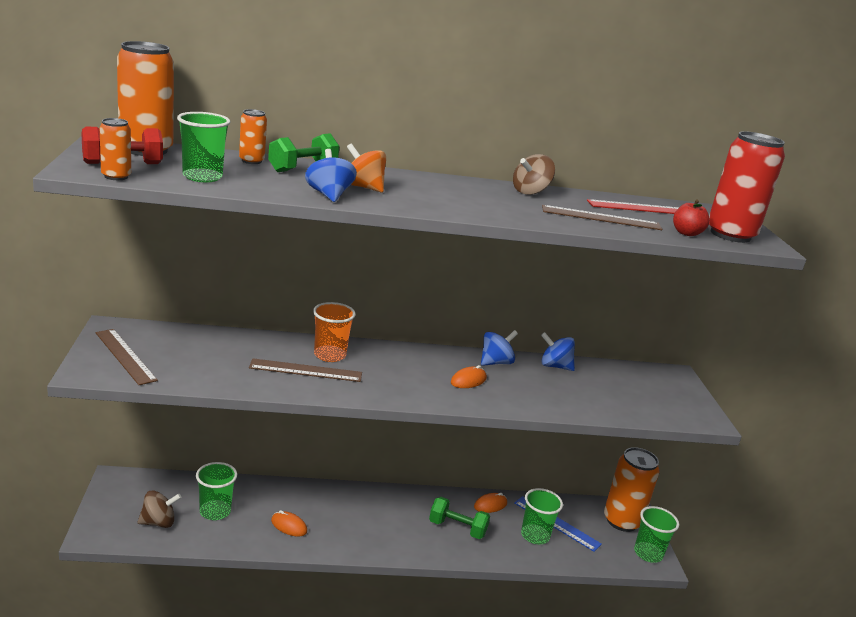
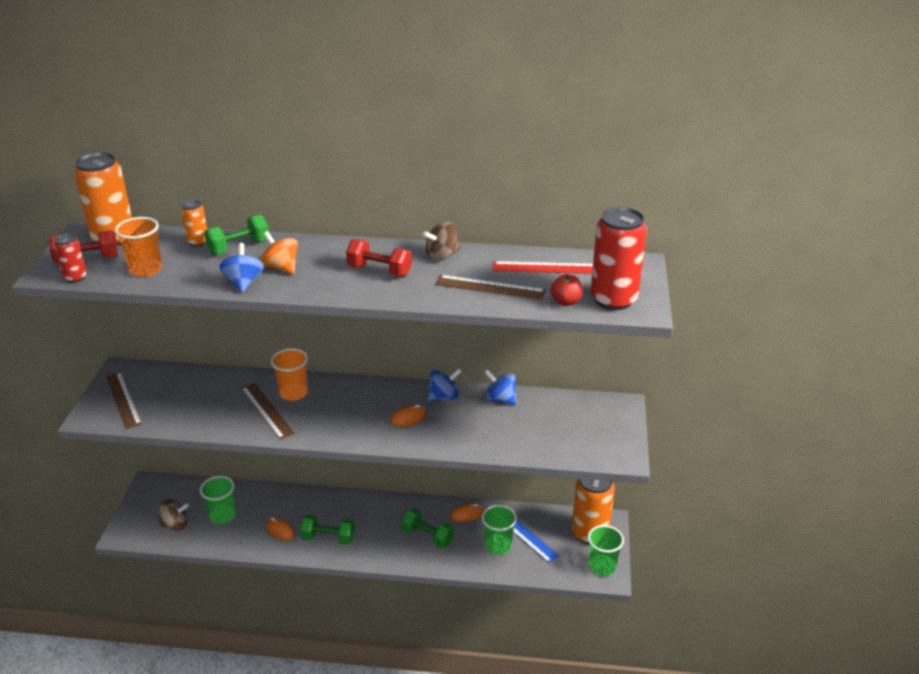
camera: 15 degrees right, 10 degrees up
orange can [100,118,131,180] -> red can [54,234,87,283]
green cup [177,112,230,182] -> orange cup [115,217,162,277]
brown ruler [249,358,362,382] -> brown ruler turned 45 degrees clockwise [241,383,295,440]
none -> green dumbbell [300,515,355,545]
none -> red dumbbell [346,239,412,277]

